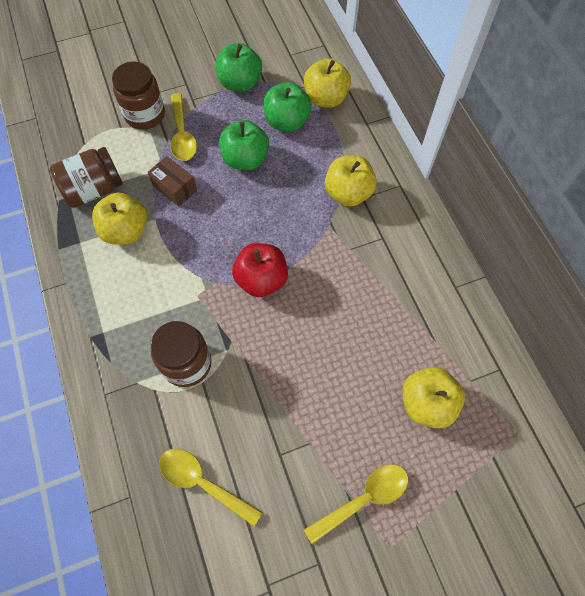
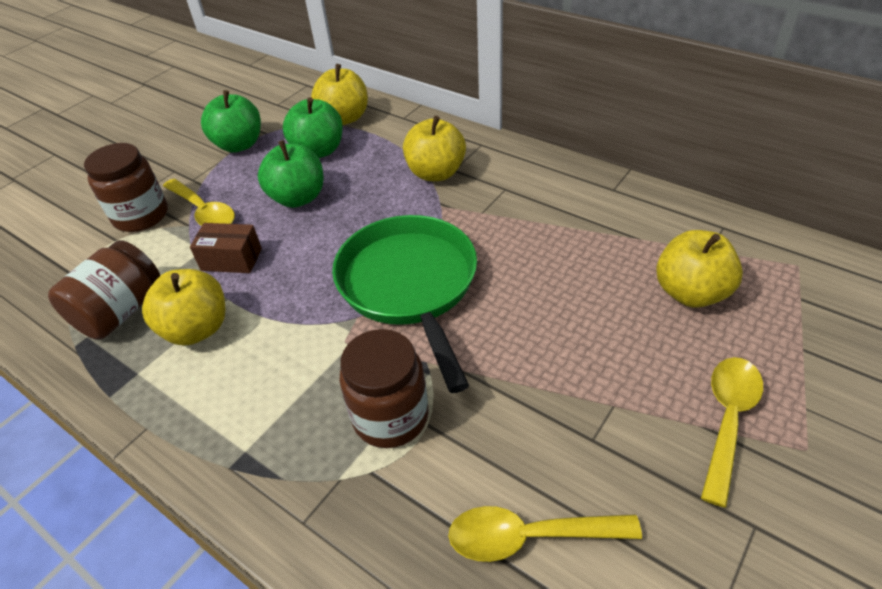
camera: 30 degrees left, 20 degrees down
red apple [232,243,288,297] -> green pan [332,215,477,393]

